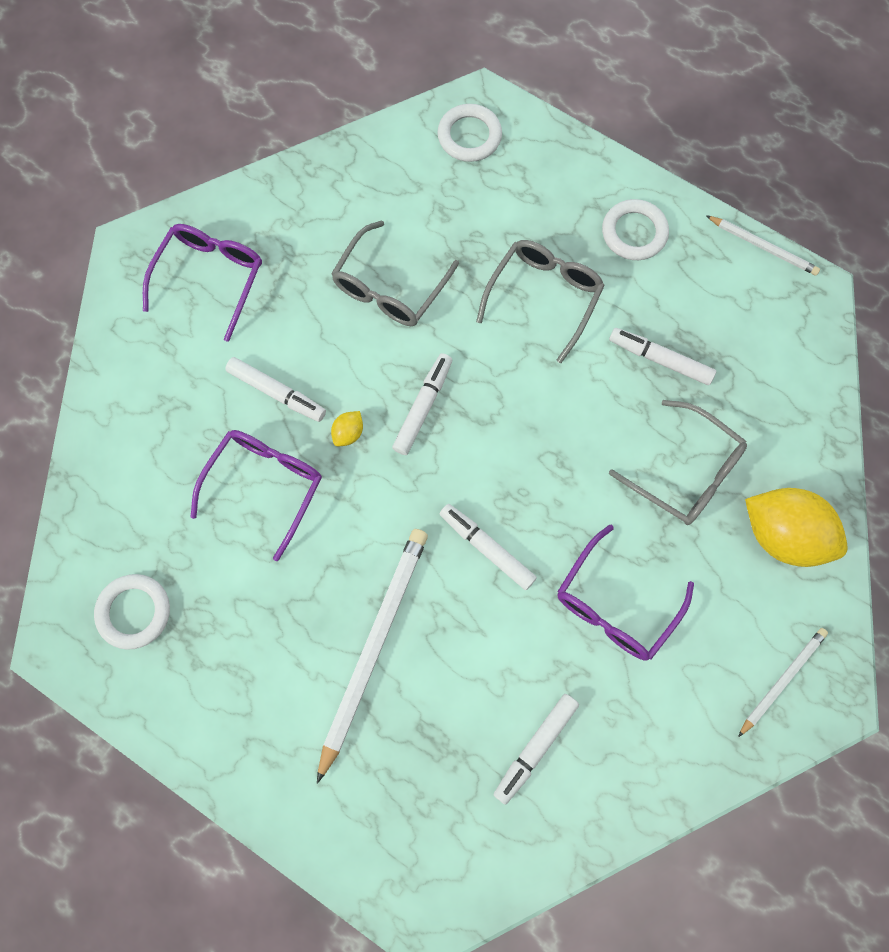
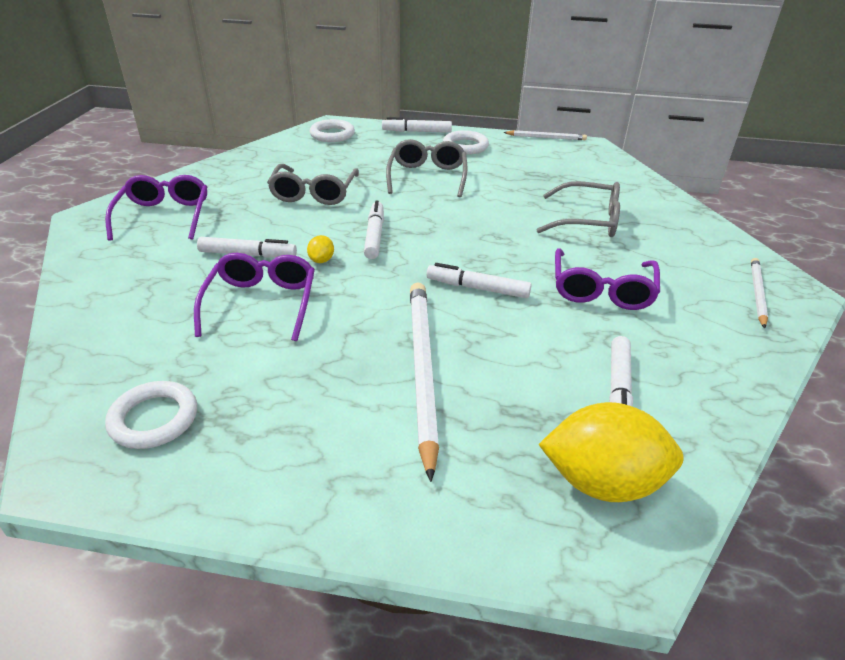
camera: 25 degrees left, 35 degrees down
white marker [609,328,716,385] -> white marker moved to [382,117,452,133]
yellow lemon [745,488,848,567] -> yellow lemon moved to [538,402,684,502]

